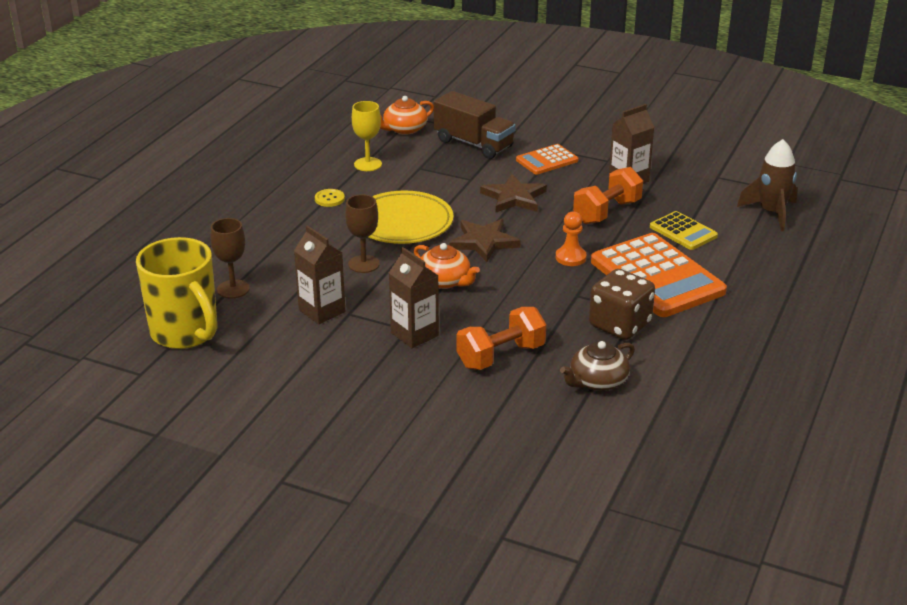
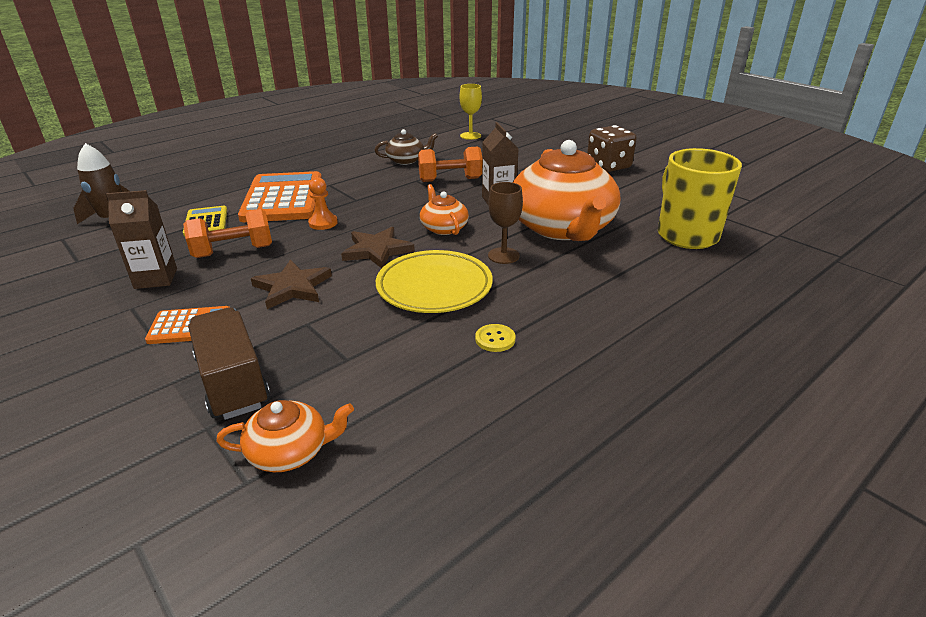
camera: 155 degrees left, 0 degrees up
brown goblet [211,218,250,298] -> none
brown carton [294,225,345,324] -> orange teapot [513,140,620,241]
yellow goblet [352,101,382,171] -> yellow goblet moved to [460,84,482,140]
brown dice [589,269,655,340] -> brown dice moved to [587,125,636,172]

